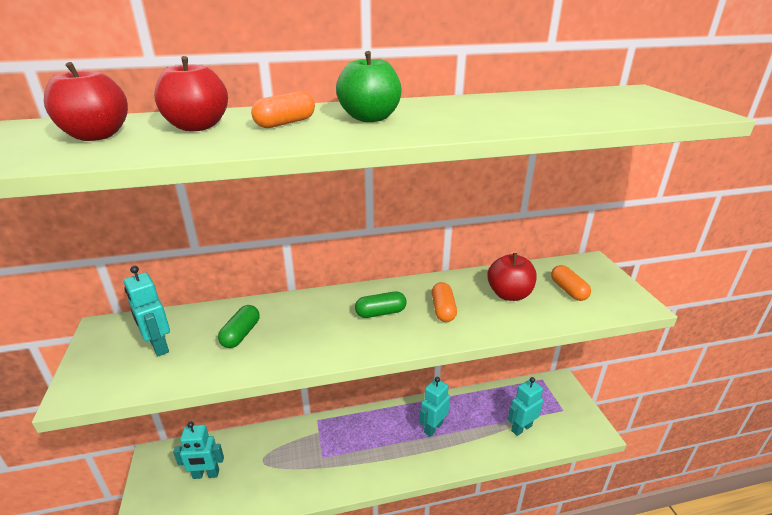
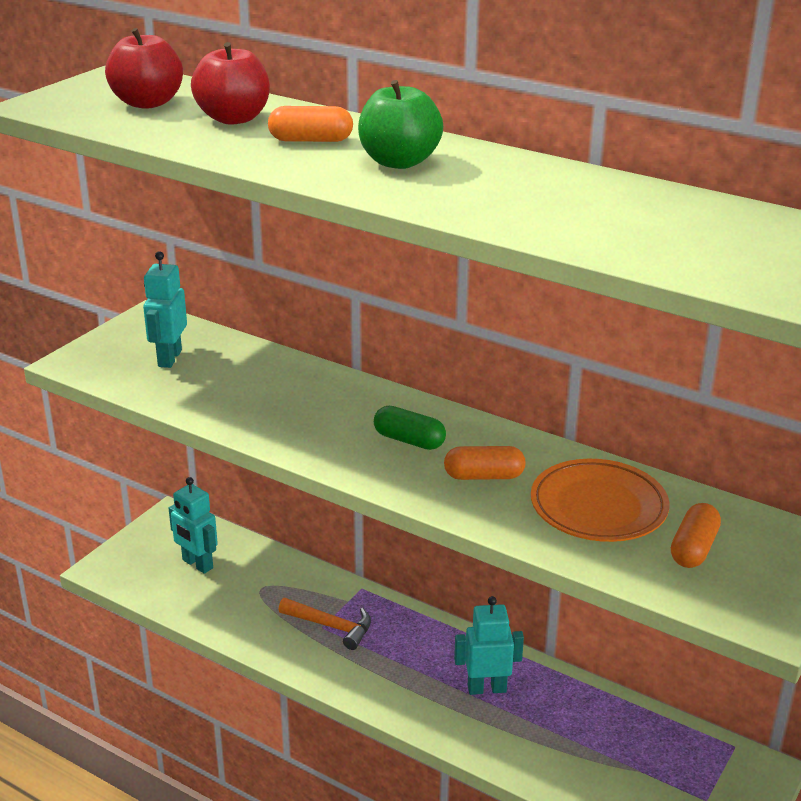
camera: 45 degrees right, 0 degrees up
green capsule [218,305,260,348] -> none
orange capsule [432,282,457,322] -> orange capsule turned 45 degrees clockwise [444,446,526,480]
red apple [487,253,537,301] -> orange plate [531,459,669,542]
turquoise robot [508,377,543,436] -> none
none -> orange hammer [278,598,371,650]

